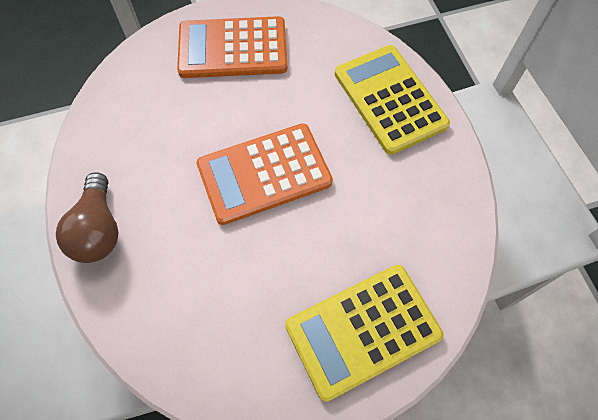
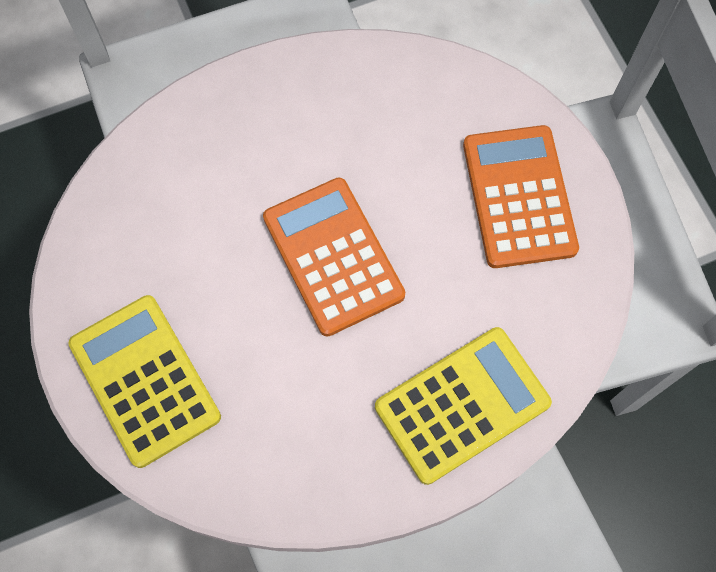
camera: 85 degrees right, 5 degrees up
brown light bulb [56,172,118,263] -> none

